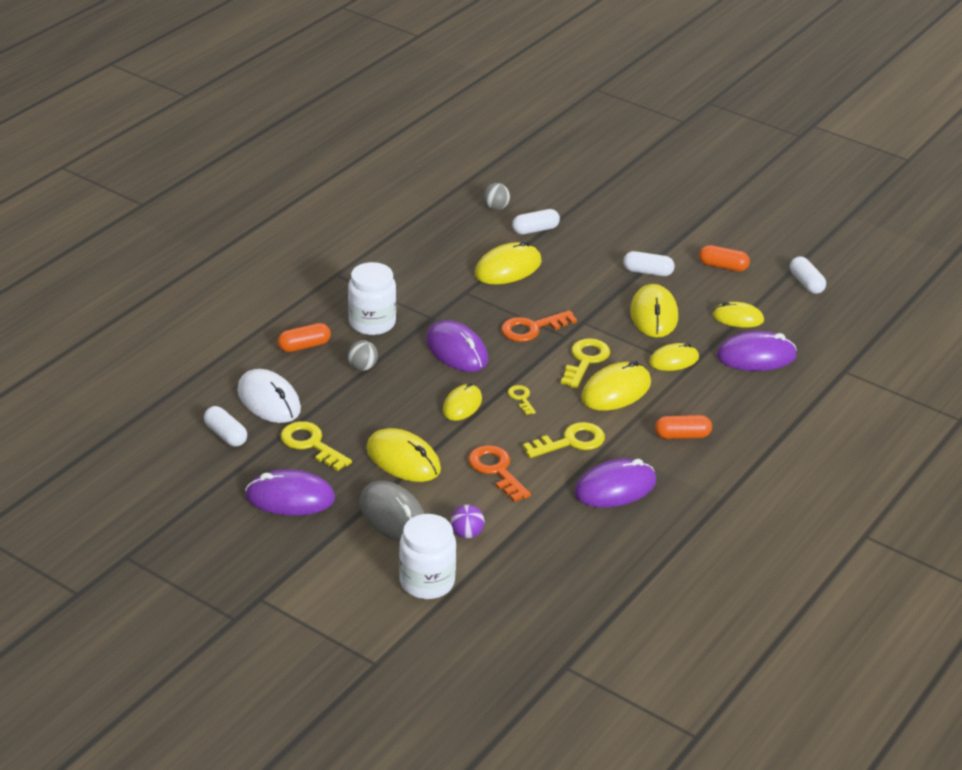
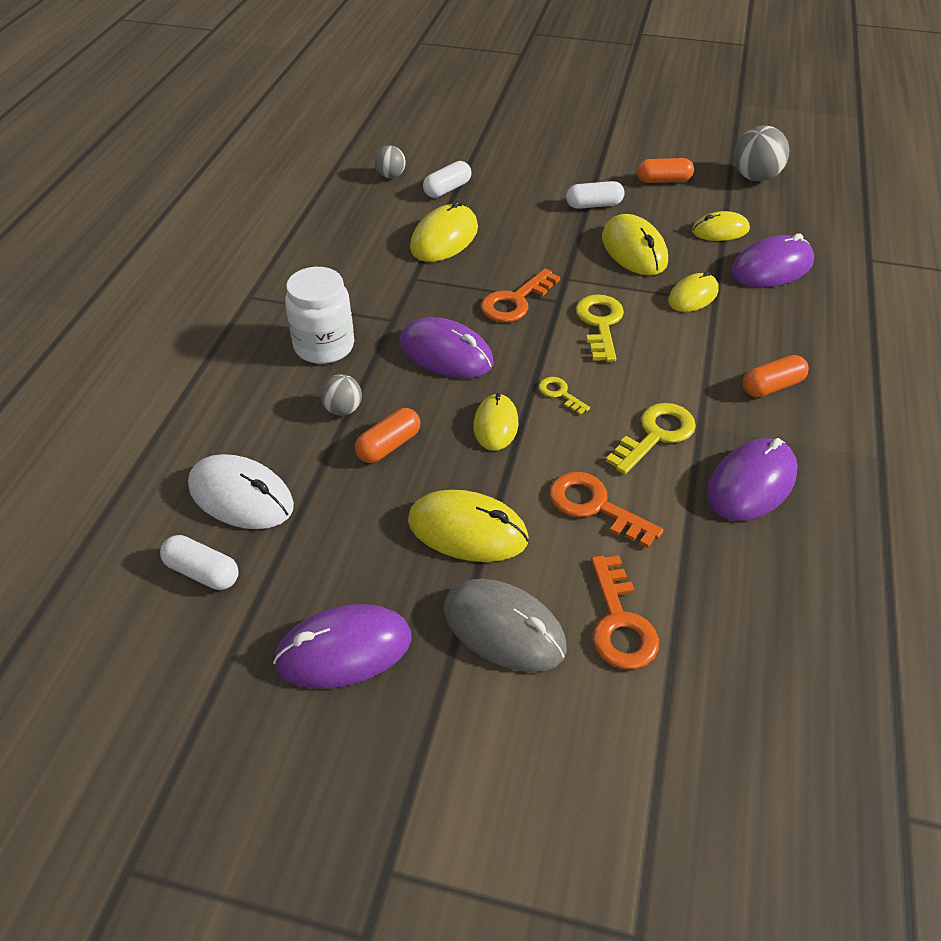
camera: 20 degrees left, 10 degrees up
orange capsule [278,323,331,352] -> orange capsule moved to [355,408,420,463]
yellow key [280,421,352,471] -> none
white jar [399,514,456,599] -> none
purple ball [451,505,484,538] -> orange key [591,556,659,669]
yellow mouse [581,360,651,411] -> none
white capsule [790,256,826,294] -> grey ball [734,125,790,181]

